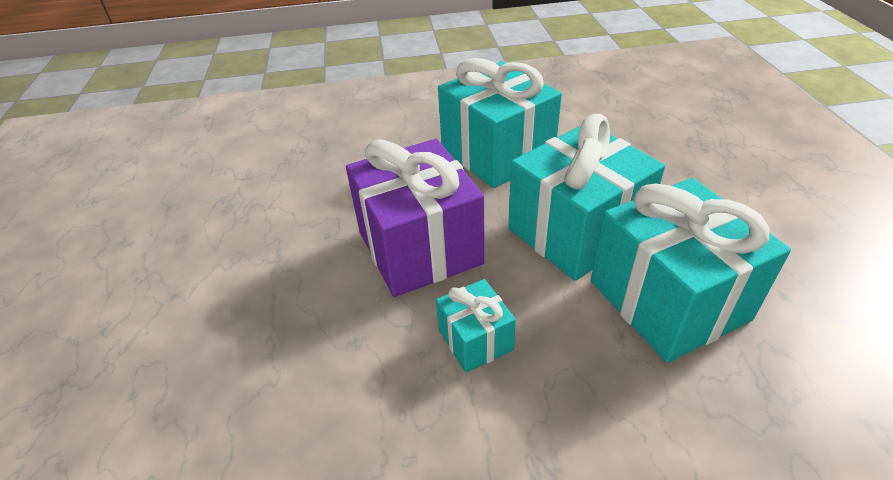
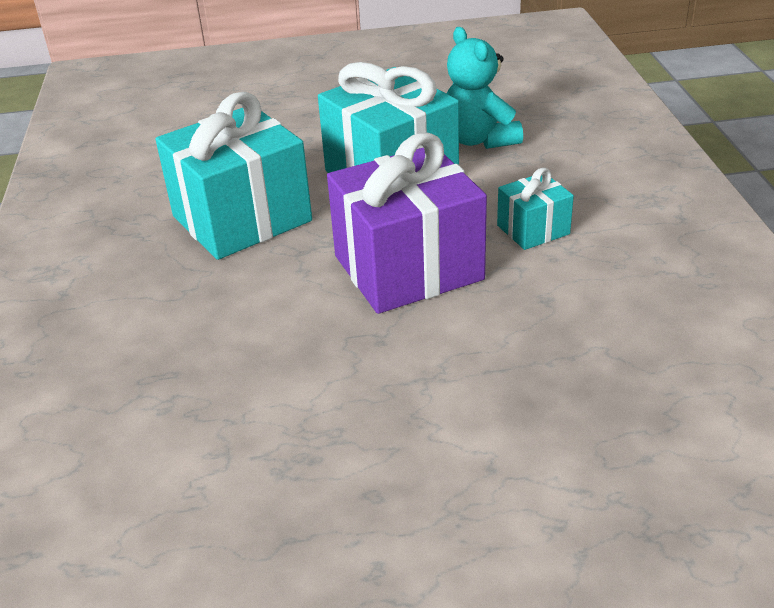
camera: 90 degrees left, 5 degrees down
turquoise gift [591,178,791,363] -> turquoise teddy bear [446,27,523,149]

